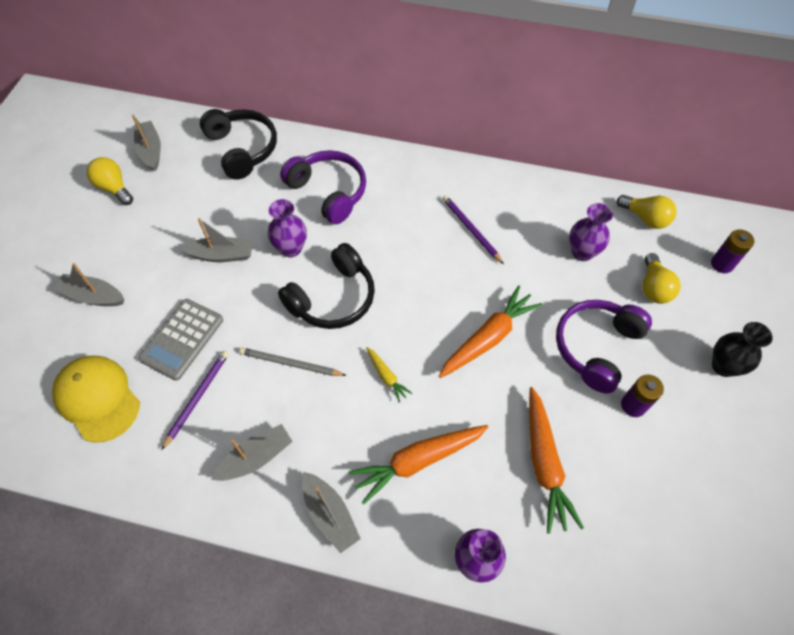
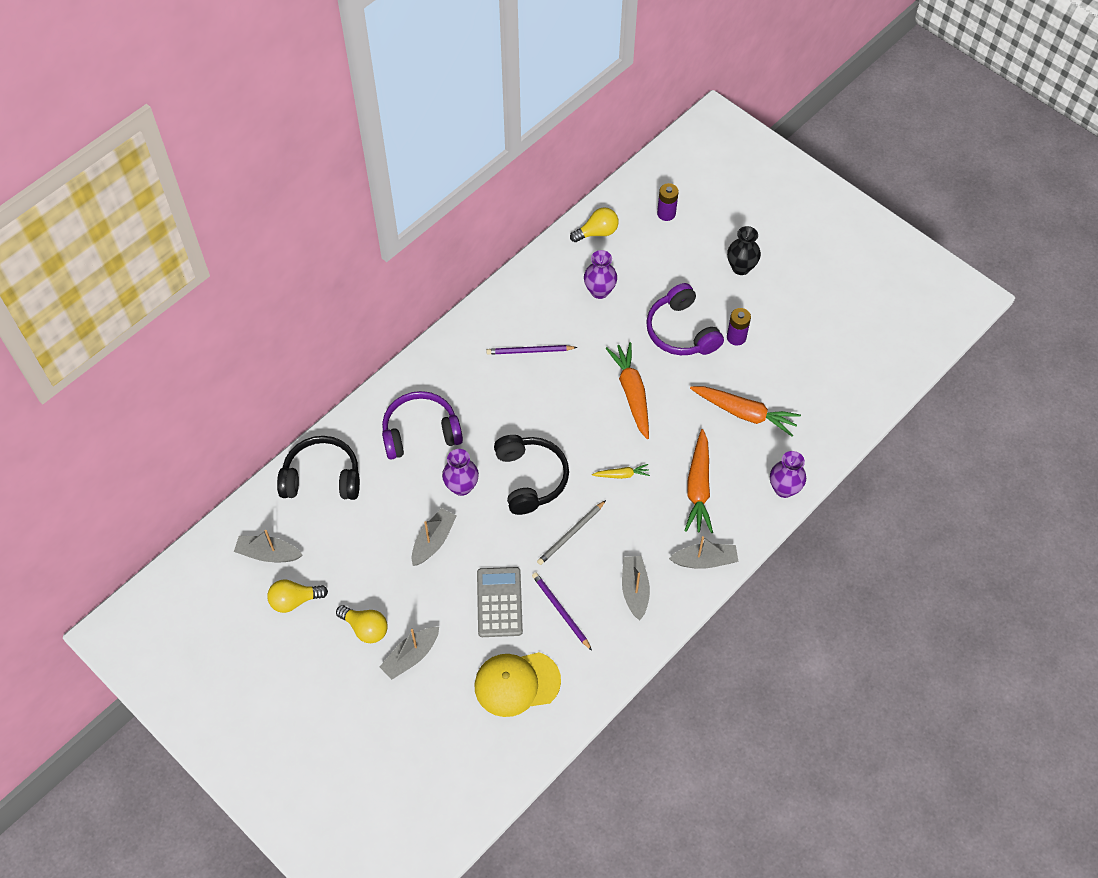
camera: 60 degrees left, 0 degrees up
grey calculator [138,299,223,381] -> grey calculator turned 150 degrees counterclockwise [477,567,523,637]
yellow light bulb [643,253,681,304] -> yellow light bulb moved to [336,605,387,643]

